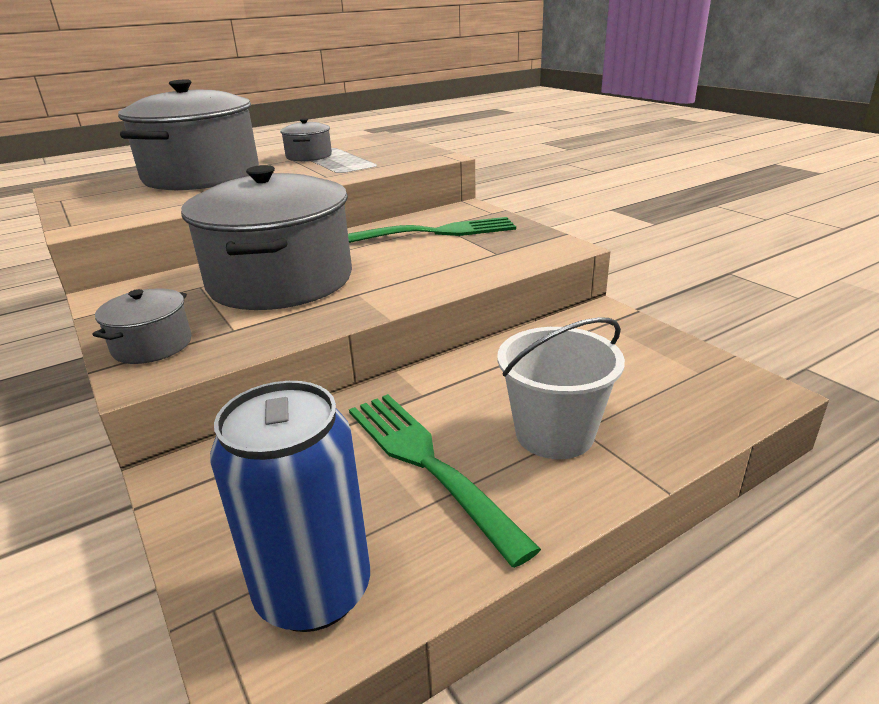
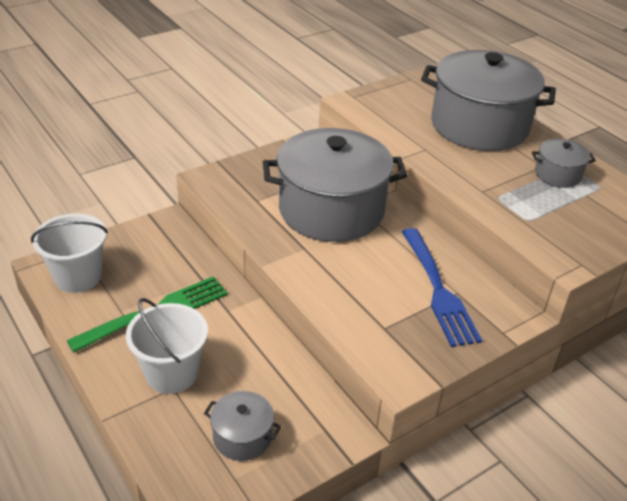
camera: 85 degrees right, 10 degrees up
grey pot [93,288,191,364] -> grey pot moved to [204,391,281,461]
blue can [210,381,370,632] -> white bucket [31,214,108,293]
green fork [348,217,516,243] -> blue fork [402,228,482,347]

